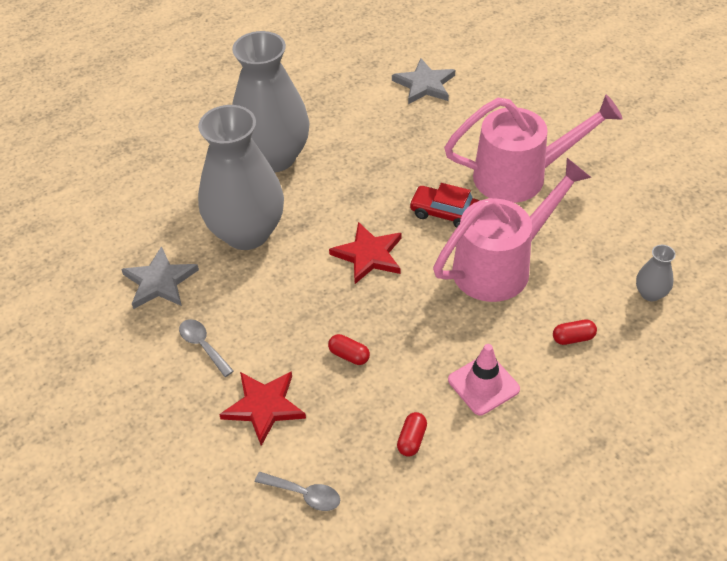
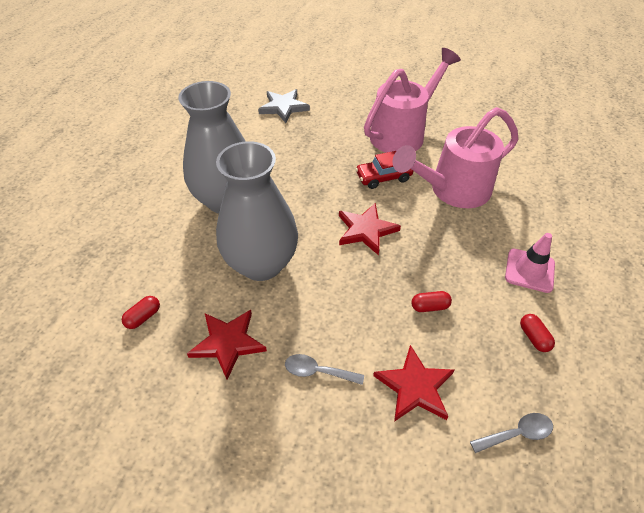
camera: 40 degrees left, 0 degrees up
grey star [121,246,199,309] -> red star [187,310,267,380]
pink watering can [433,158,592,302] -> pink watering can turned 135 degrees counterclockwise [393,107,519,208]
red capsule [553,319,597,345] -> red capsule moved to [122,296,160,329]
grey vase [636,245,676,301] -> none

